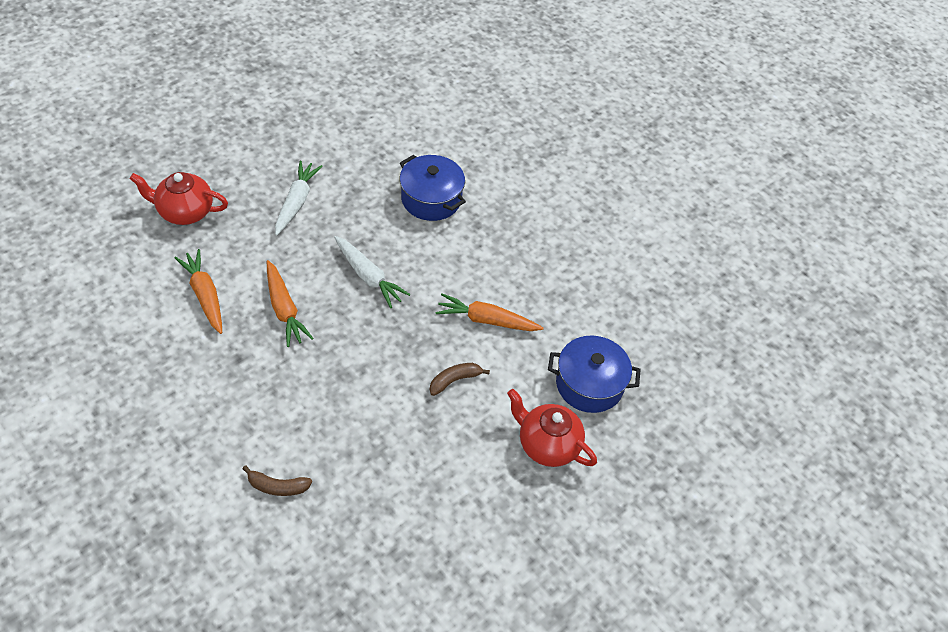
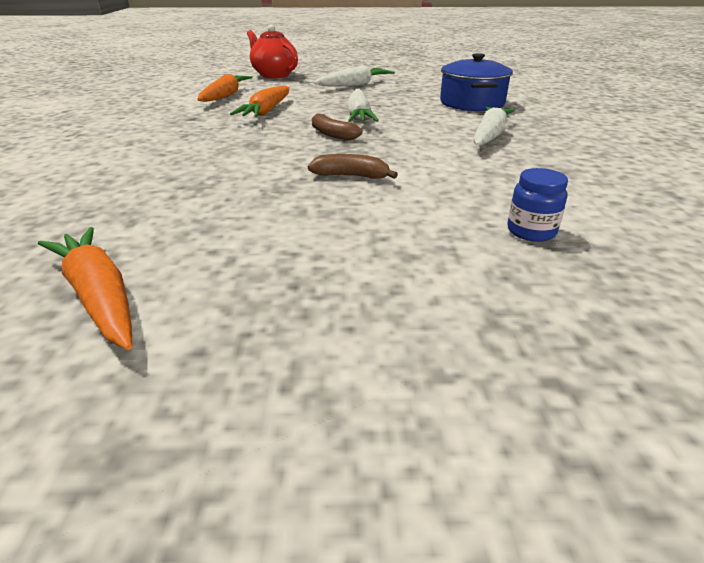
camera: 45 degrees right, 20 degrees down
brown banana [242,465,312,496] -> brown banana moved to [312,113,362,140]
orange carrot [435,293,544,331] -> orange carrot moved to [38,227,132,350]
red teapot [507,389,597,467] -> none
blue pot [548,336,641,413] -> blue jar [507,168,568,242]
none -> white carrot [473,107,515,146]

